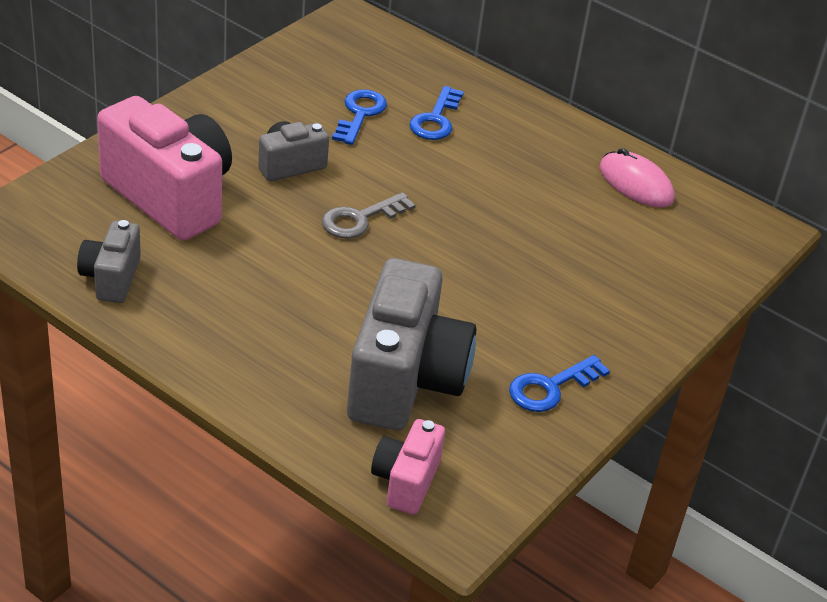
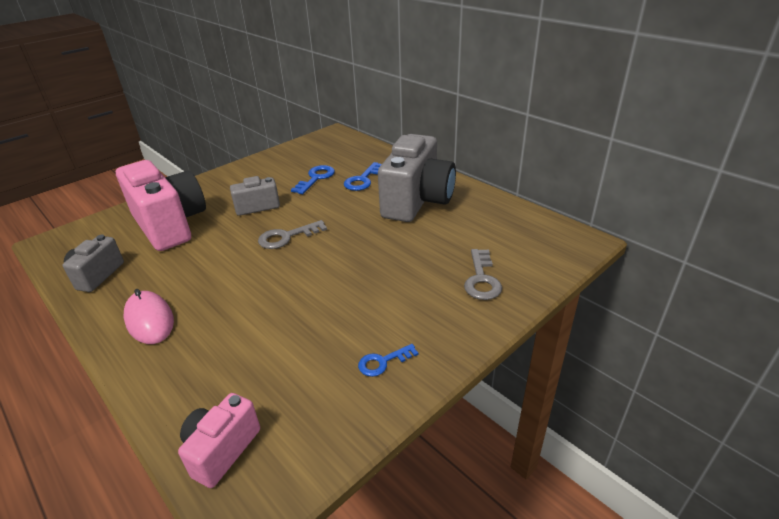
camera: 15 degrees right, 5 degrees down
grey camera [347,258,476,431] -> grey camera moved to [378,134,456,222]
blue key [509,355,610,412] -> blue key [358,344,419,377], size x0.66
pink mouse [599,148,674,207] -> pink mouse moved to [124,289,174,344]
none -> grey key [464,249,502,300]

